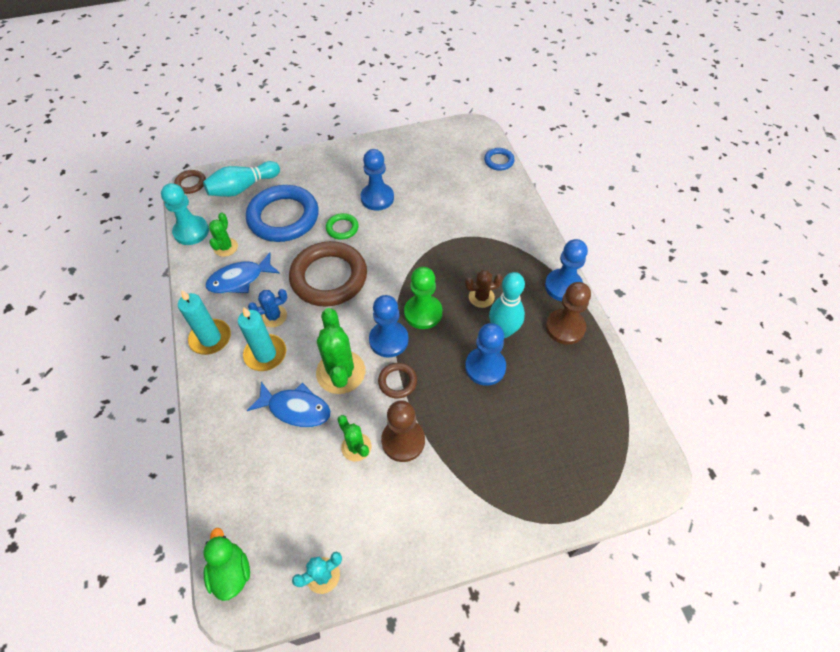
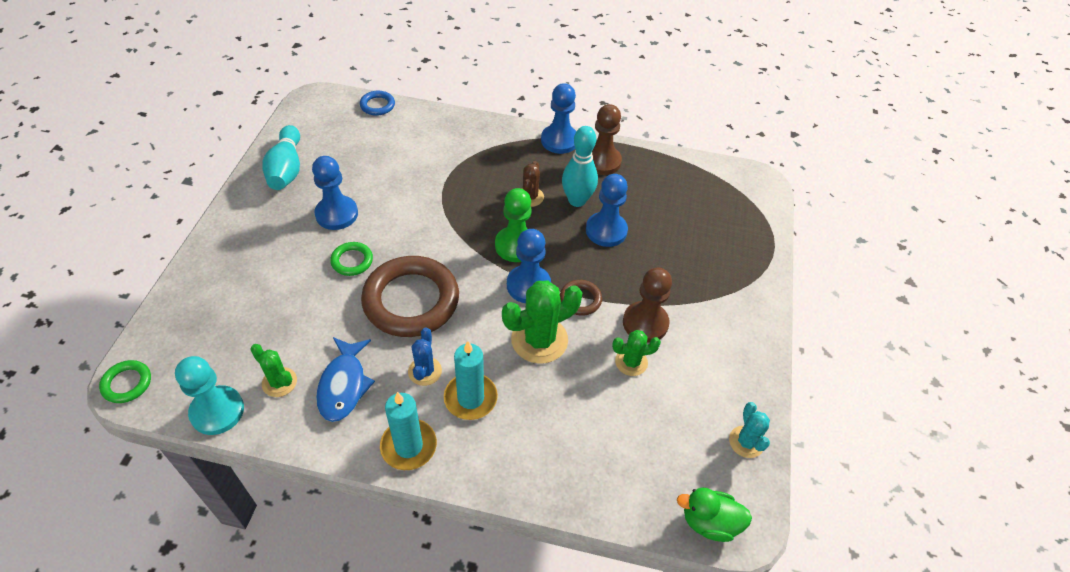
camera: 65 degrees left, 5 degrees down
brown ring [174,170,206,194] -> green ring [99,360,151,403]
turquoise bowling pin [203,161,280,197] -> turquoise bowling pin moved to [262,125,300,190]
blue ring [246,185,319,242] -> none
blue fish [247,382,331,427] -> none
green cactus [316,308,365,394] -> green cactus turned 45 degrees counterclockwise [502,280,582,364]

